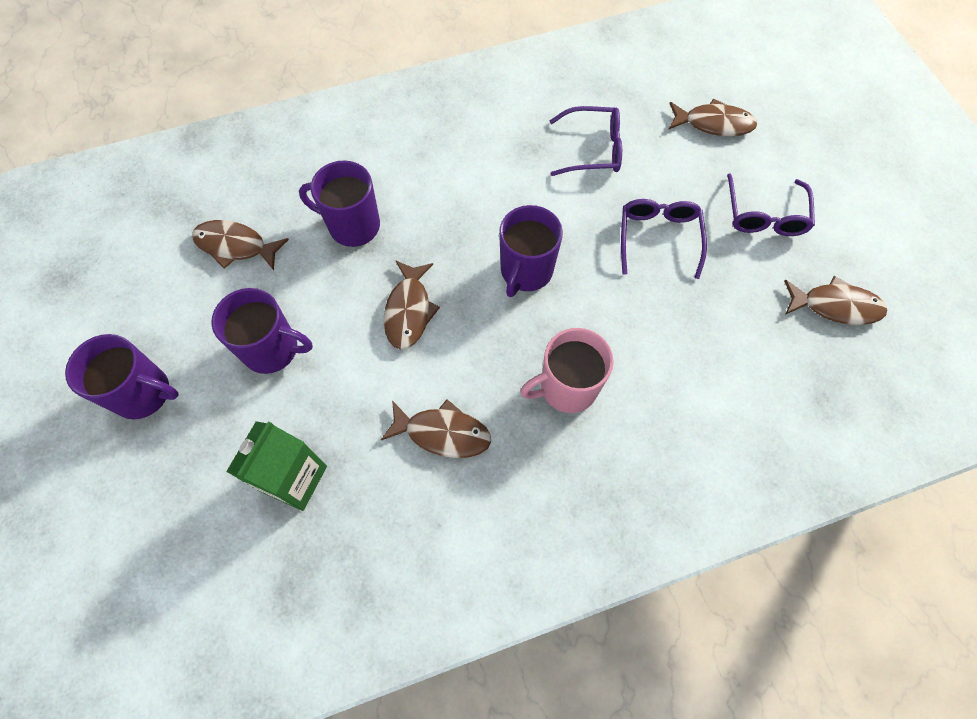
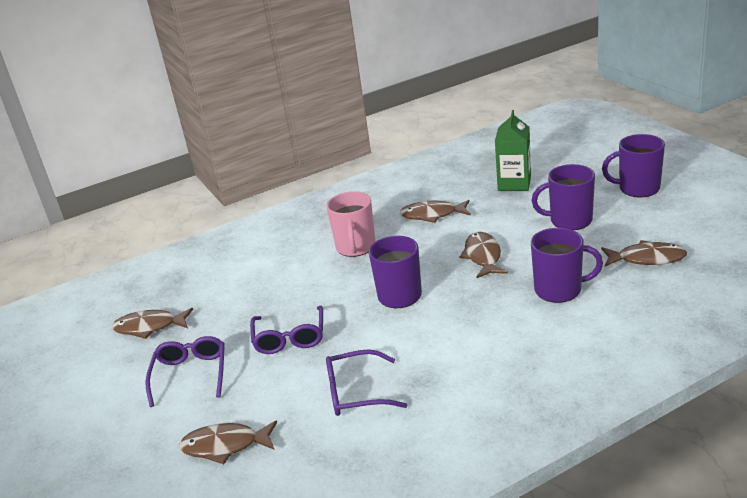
camera: 175 degrees right, 35 degrees down
pink mug [520,328,614,413] -> pink mug turned 120 degrees clockwise [326,191,376,257]

